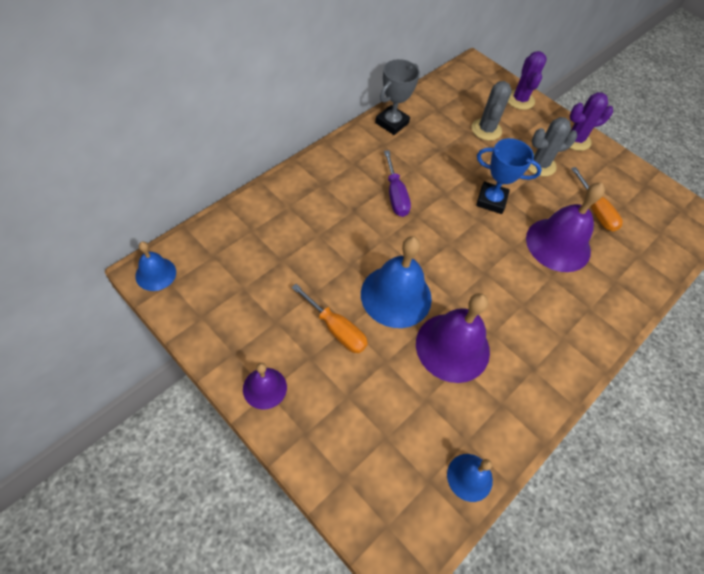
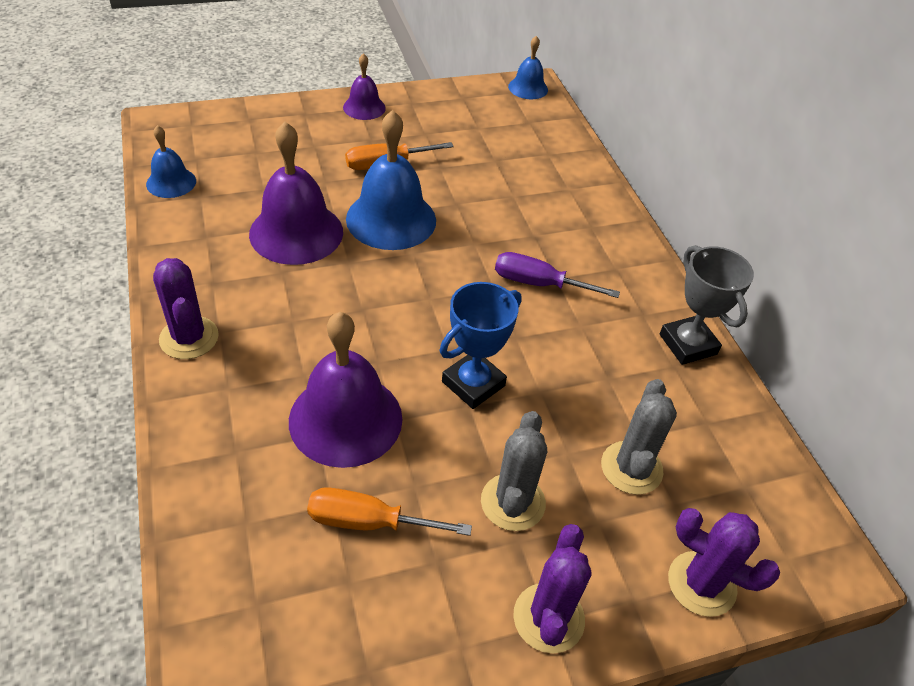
camera: 120 degrees right, 10 degrees down
grey cactus [472,81,512,141] -> grey cactus turned 60 degrees clockwise [601,379,677,495]
none -> purple cactus [153,258,219,359]

